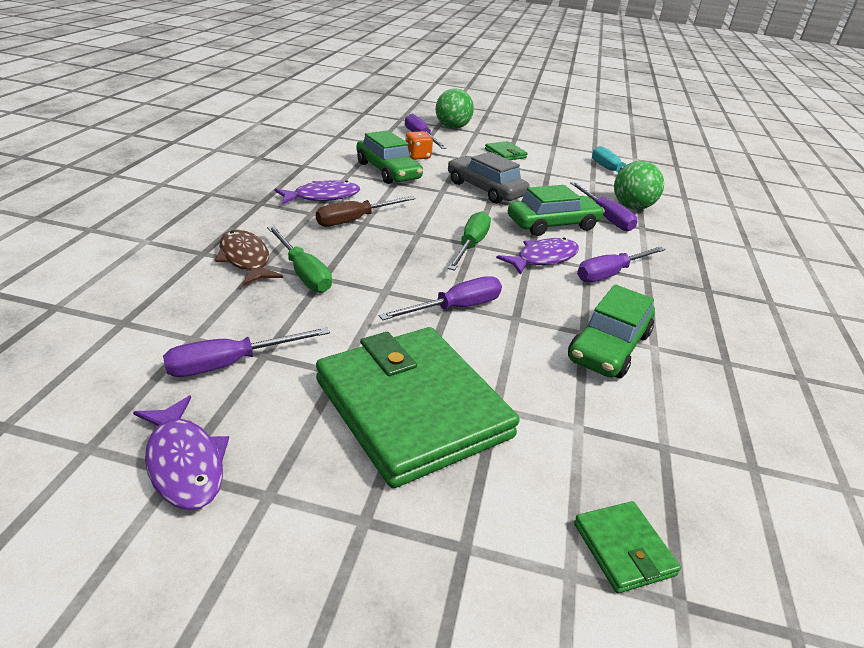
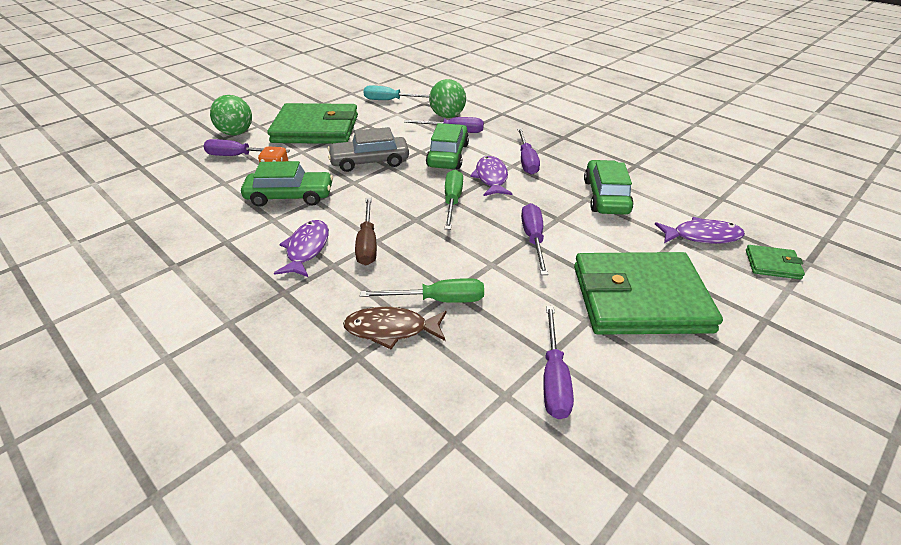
camera: 55 degrees left, 5 degrees up
purple fish [133,396,229,510] -> purple fish moved to [655,217,745,244]
green screwdriver [448,211,491,271] -> green screwdriver turned 45 degrees clockwise [445,170,463,230]
green wallet [485,141,528,160] -> green wallet [267,103,358,144], size x2.41
green car [568,284,655,378] -> green car turned 150 degrees counterclockwise [584,160,634,215]

